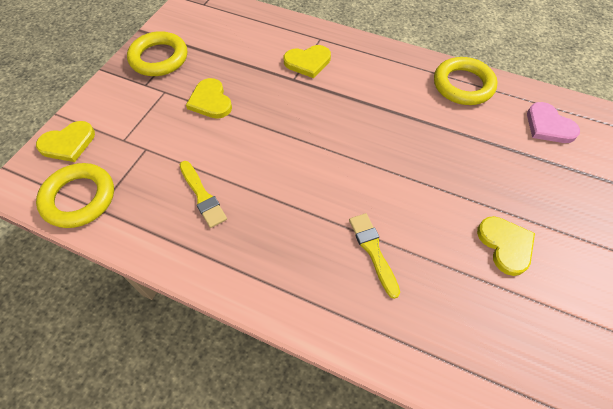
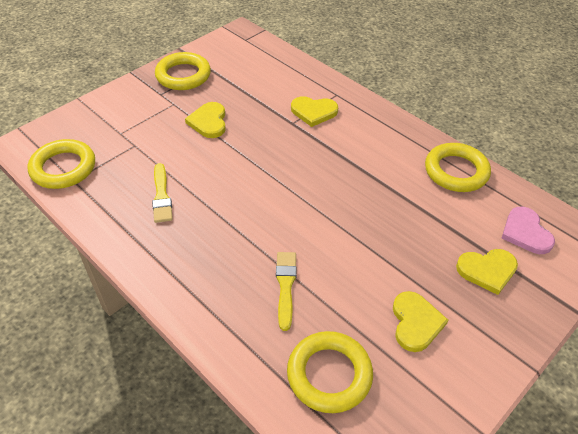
camera: 20 degrees right, 10 degrees down
yellow heart [36,121,95,162] -> yellow heart moved to [456,249,518,295]
none -> yellow ring [287,331,373,413]

